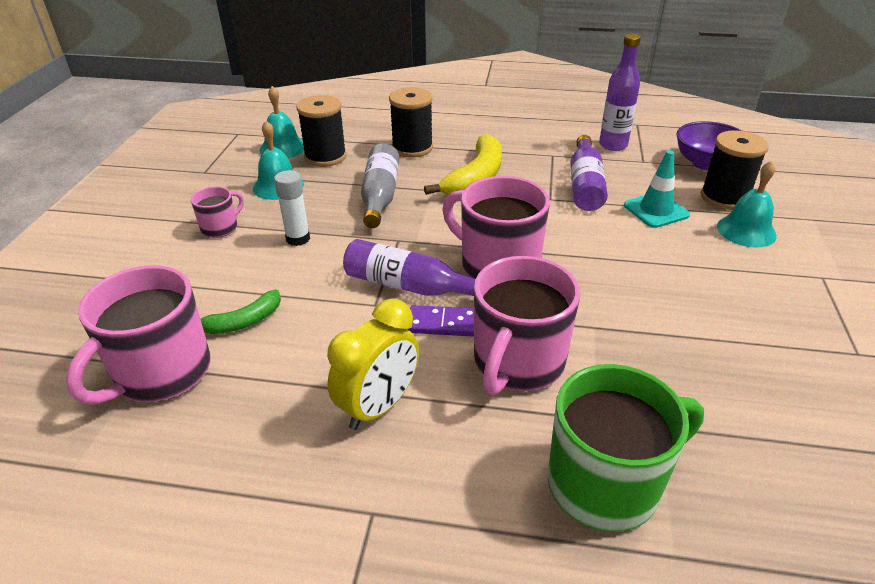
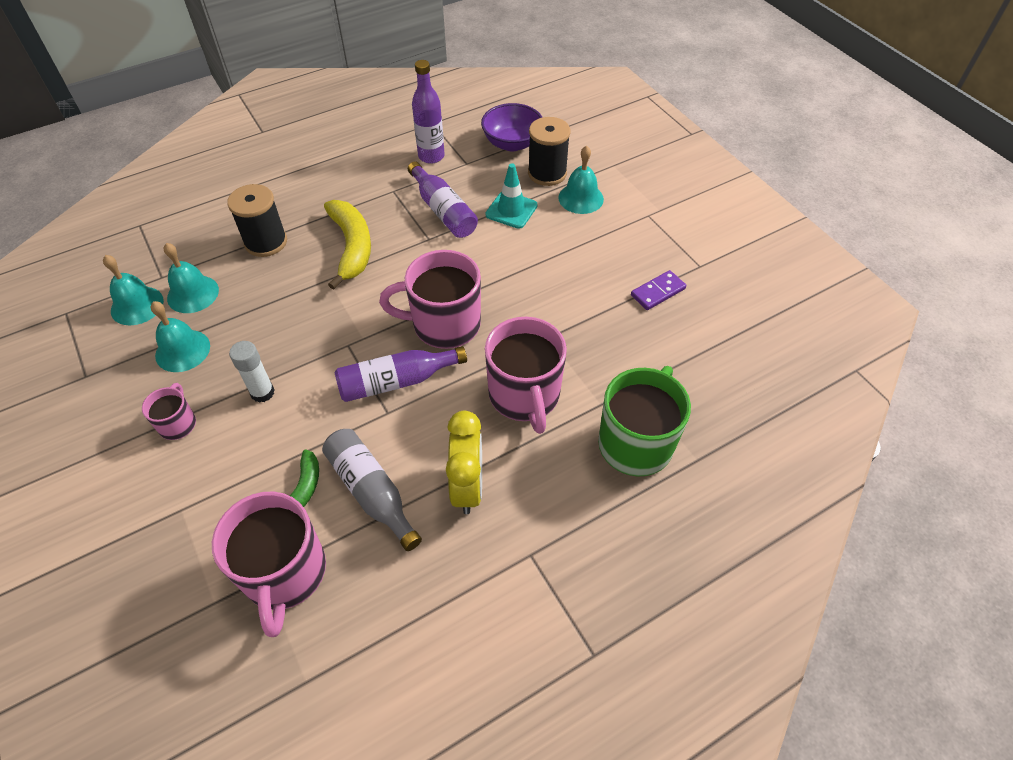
camera: 40 degrees left, 15 degrees up
black spool [297,95,347,167] -> turquoise bell [164,243,219,313]
grey bottle [361,143,399,228] -> grey bottle moved to [322,429,422,551]
purple domino [407,305,474,337] -> purple domino moved to [631,270,686,310]

